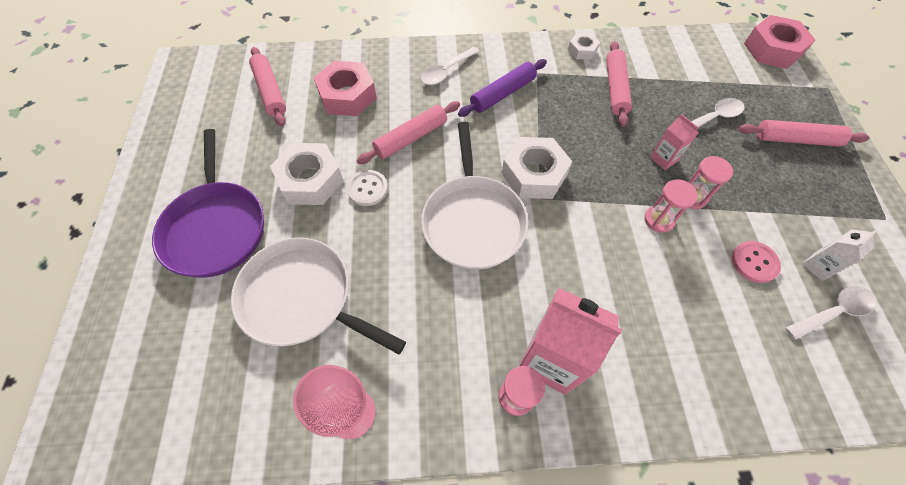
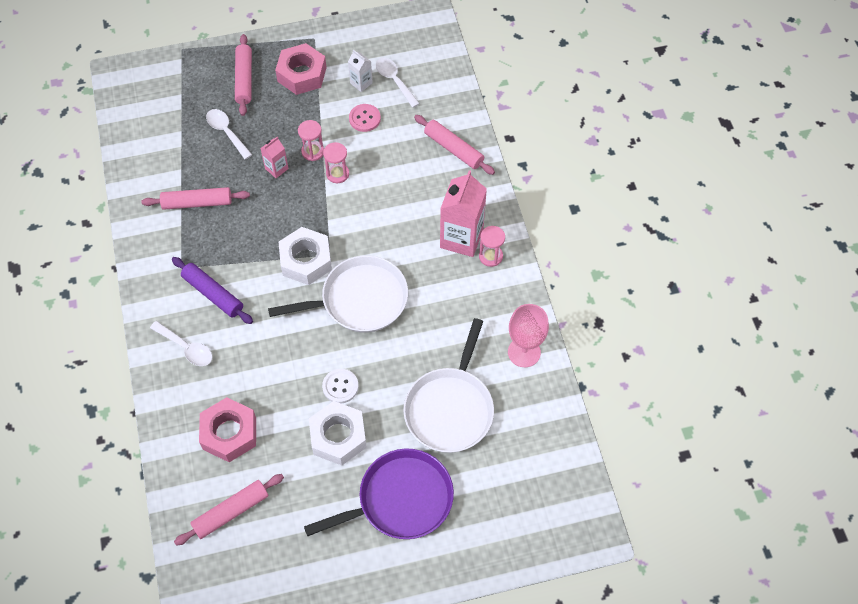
camera: 100 degrees left, 0 degrees up
pink rolling pin [357,101,460,164] -> pink rolling pin moved to [414,115,495,175]
white nut [568,33,600,60] -> none
pink nut [744,15,815,69] -> pink nut moved to [275,43,327,95]

